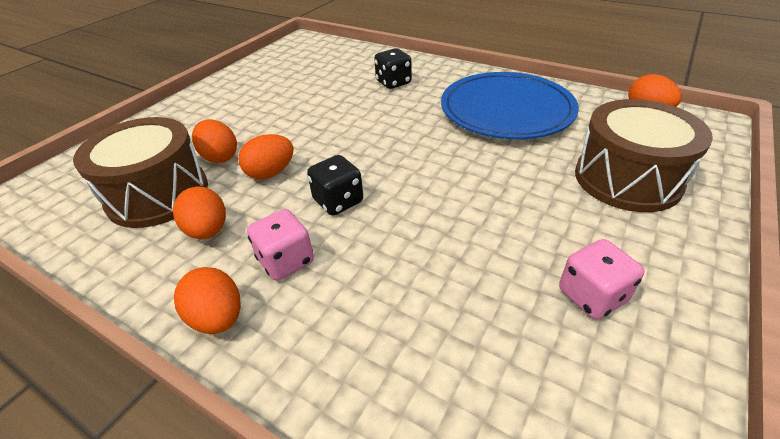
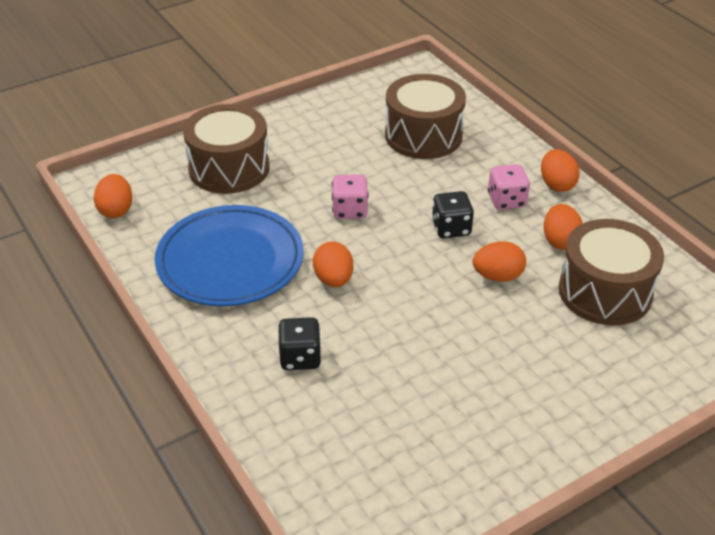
camera: 155 degrees left, 0 degrees up
orange egg [192,119,237,163] -> orange egg moved to [313,242,353,287]
pink dice [559,239,644,319] -> pink dice moved to [332,174,369,219]
none -> brown drum [385,74,466,159]

